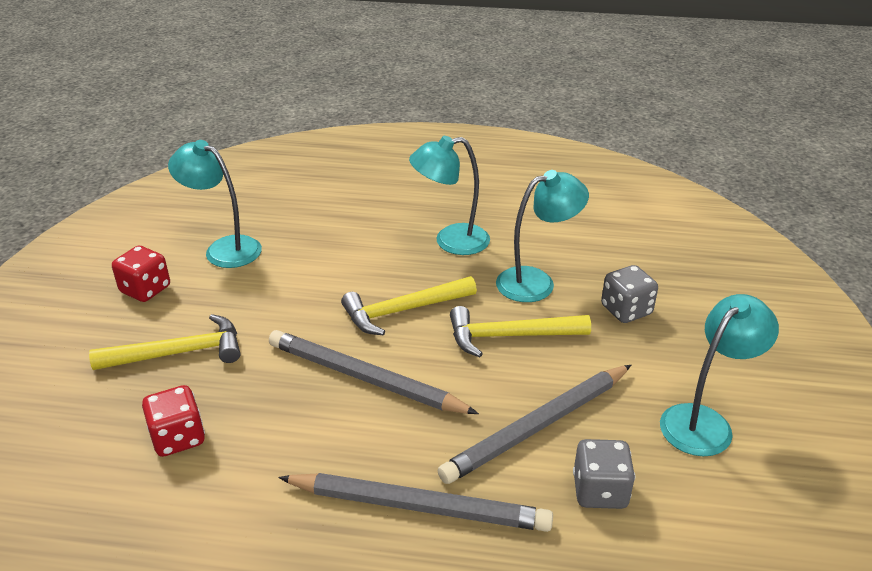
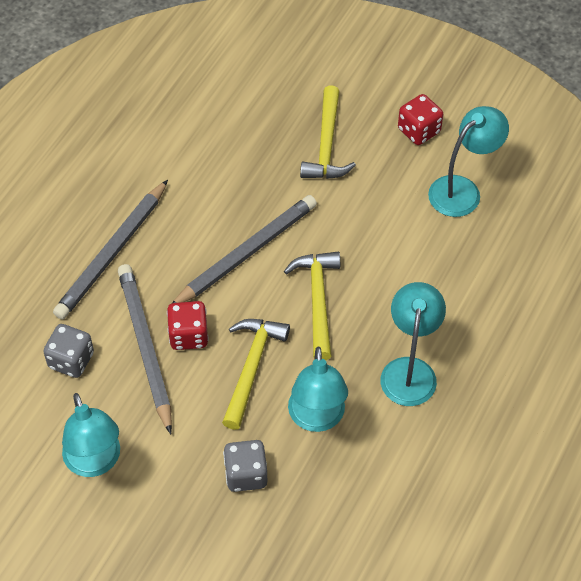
camera: 110 degrees right, 20 degrees up
red dice [142,385,205,457] -> red dice moved to [167,301,209,350]

